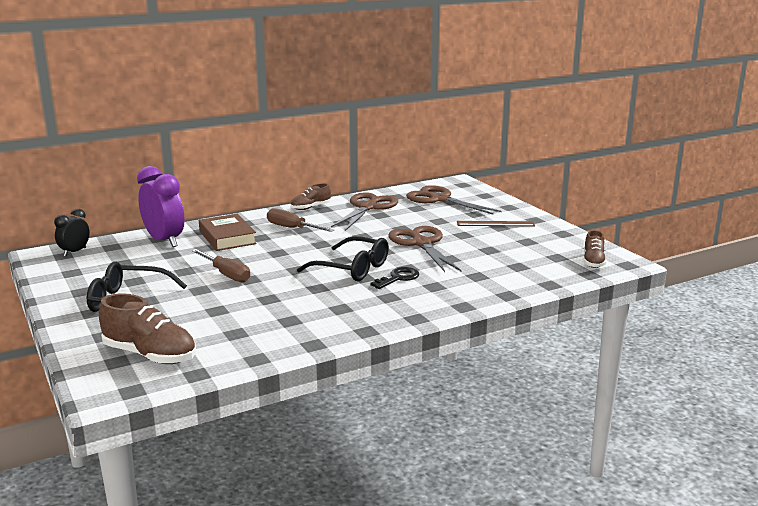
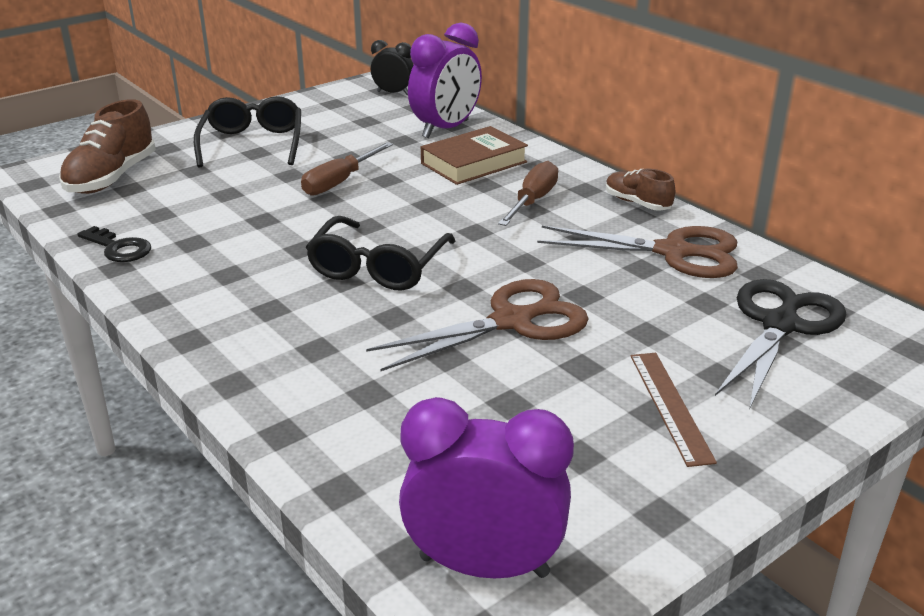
camera: 80 degrees right, 10 degrees up
black key [370,267,419,289] -> black key moved to [77,226,151,262]
brown scissors [406,185,502,215] -> black scissors [715,279,846,410]
brown shoe [583,230,606,268] -> purple clock [399,397,574,578]

